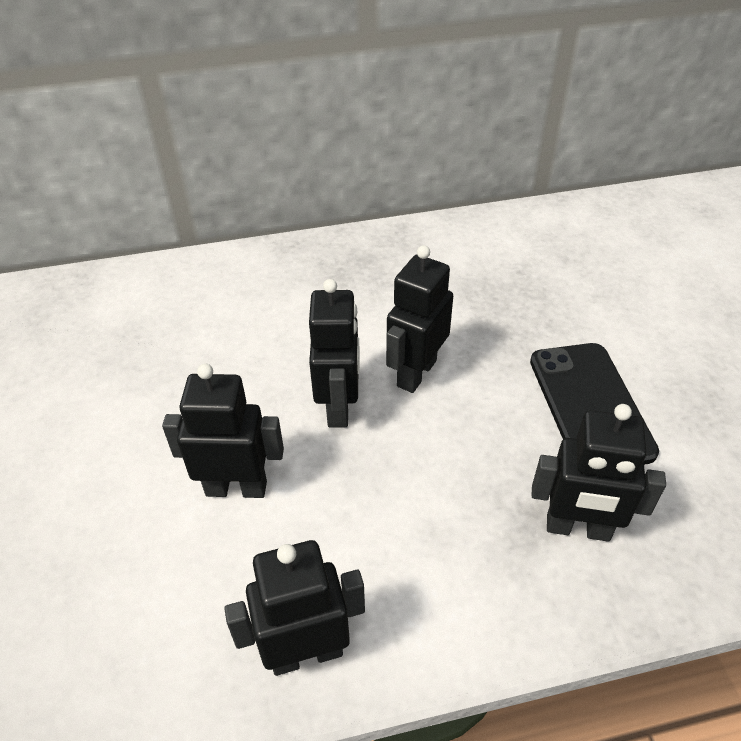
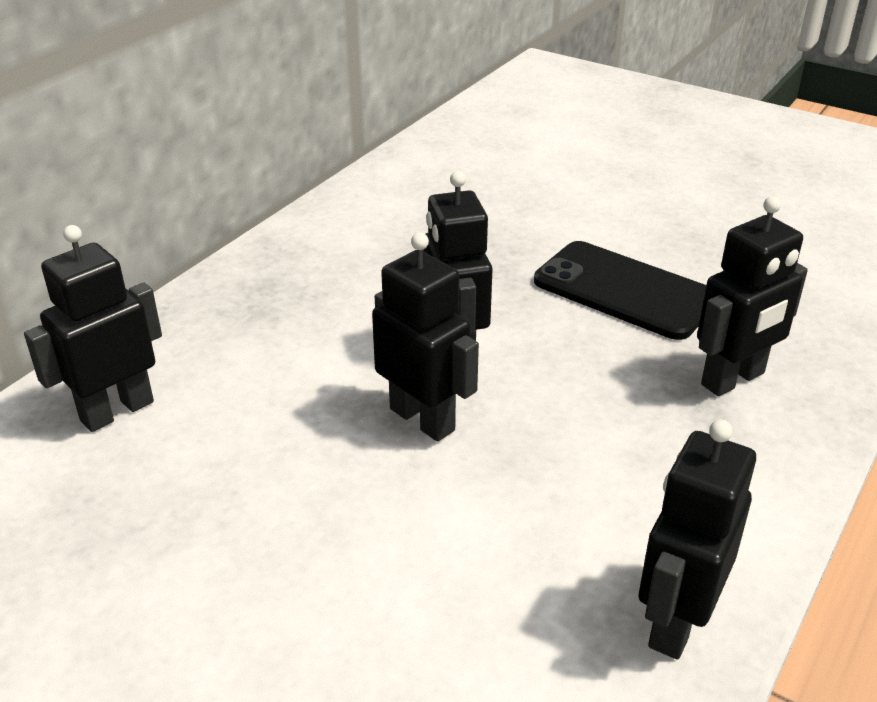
camera: 45 degrees left, 10 degrees down
black robot [162,364,284,498] -> black robot moved to [24,225,162,432]

